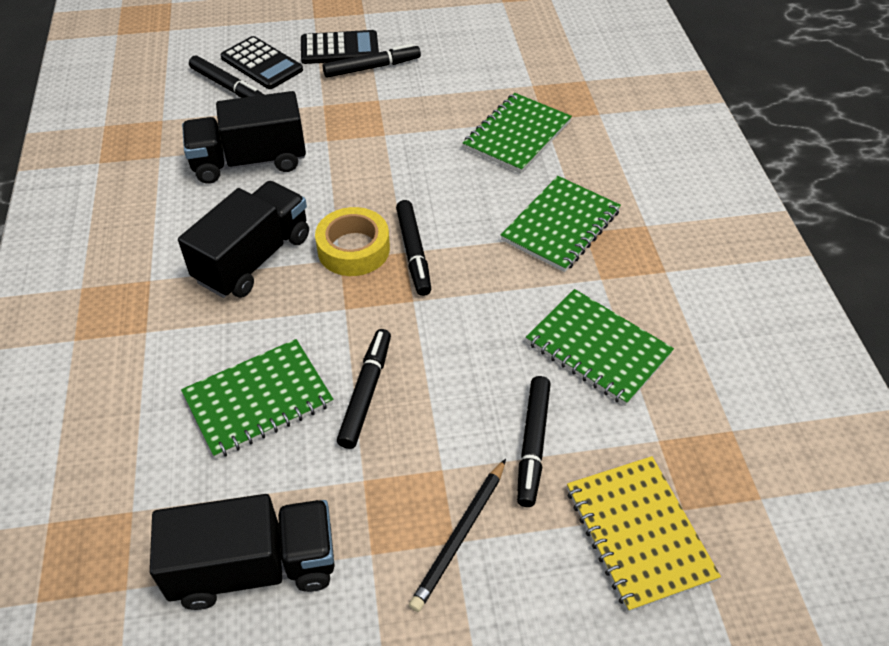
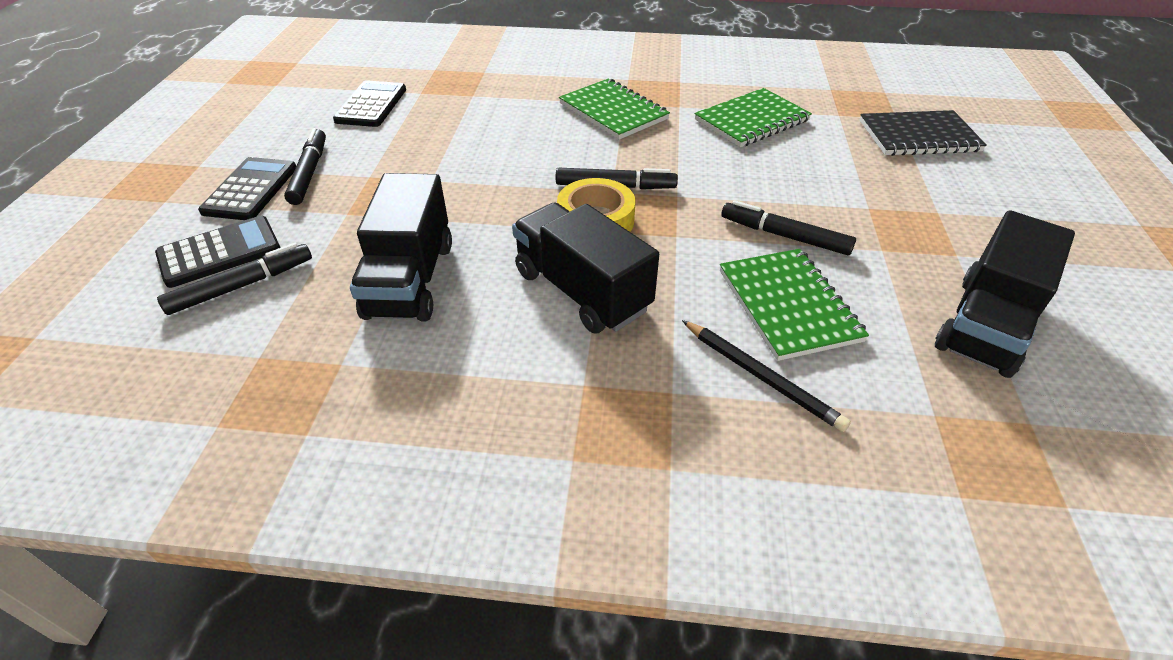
camera: 75 degrees left, 5 degrees down
black truck [150,494,335,610] -> black truck turned 150 degrees counterclockwise [935,210,1075,378]
black pencil [409,459,506,612] -> black pencil moved to [682,320,851,432]
green notebook [463,93,572,173] -> none
black marker [517,376,551,507] -> none
yellow notebook [567,456,721,612] -> black notebook [859,110,987,156]
none -> black calculator [333,80,406,127]

